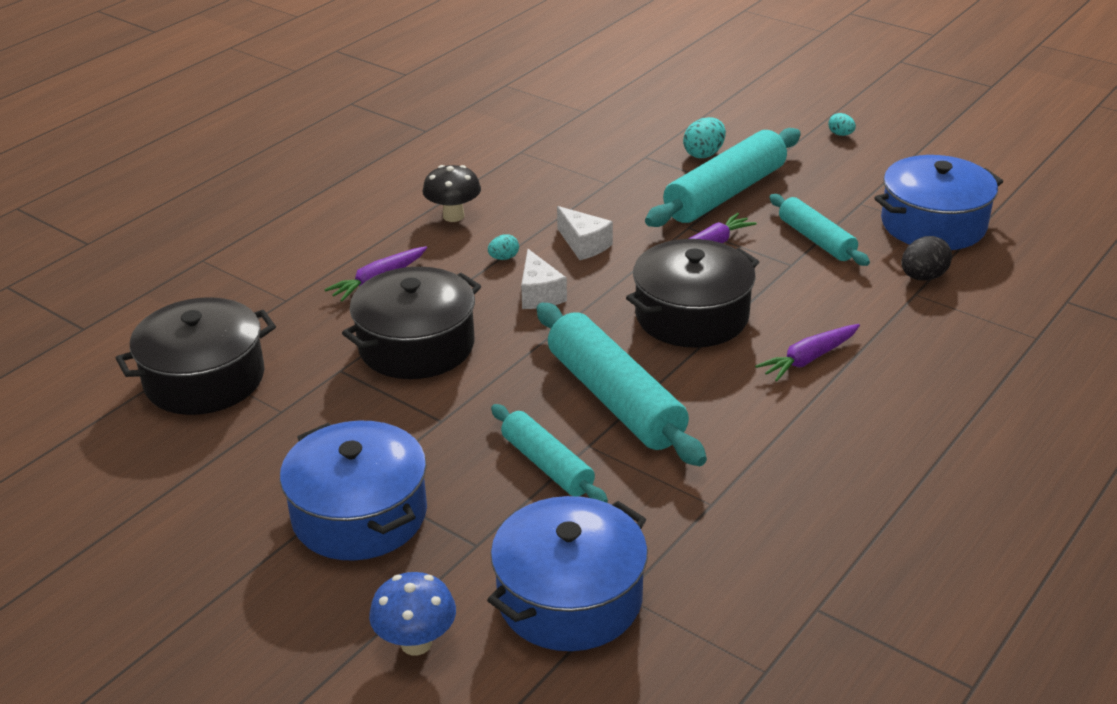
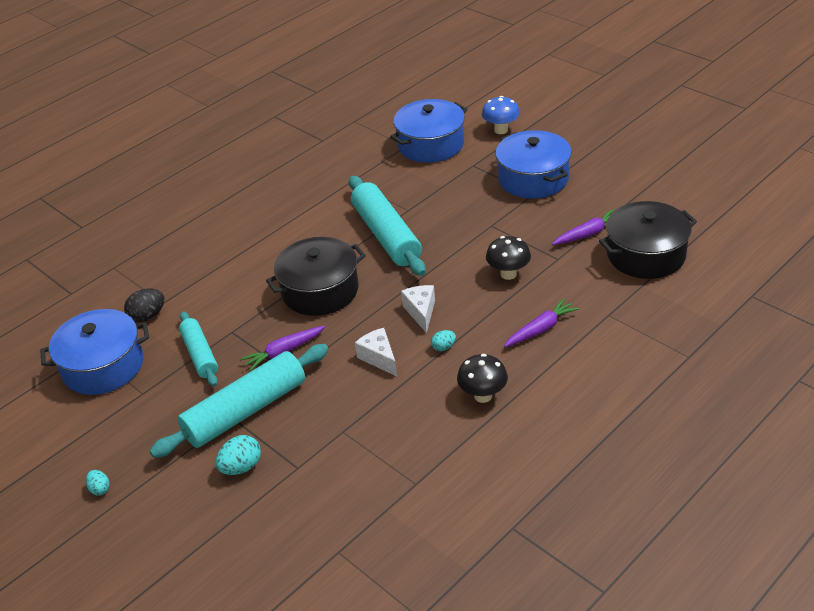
camera: 170 degrees left, 5 degrees up
black pot [342,266,481,379] -> black mushroom [486,236,531,280]
turquoise rolling pin [491,404,608,503] -> none
purple carrot [755,324,860,382] -> purple carrot moved to [552,209,614,245]

